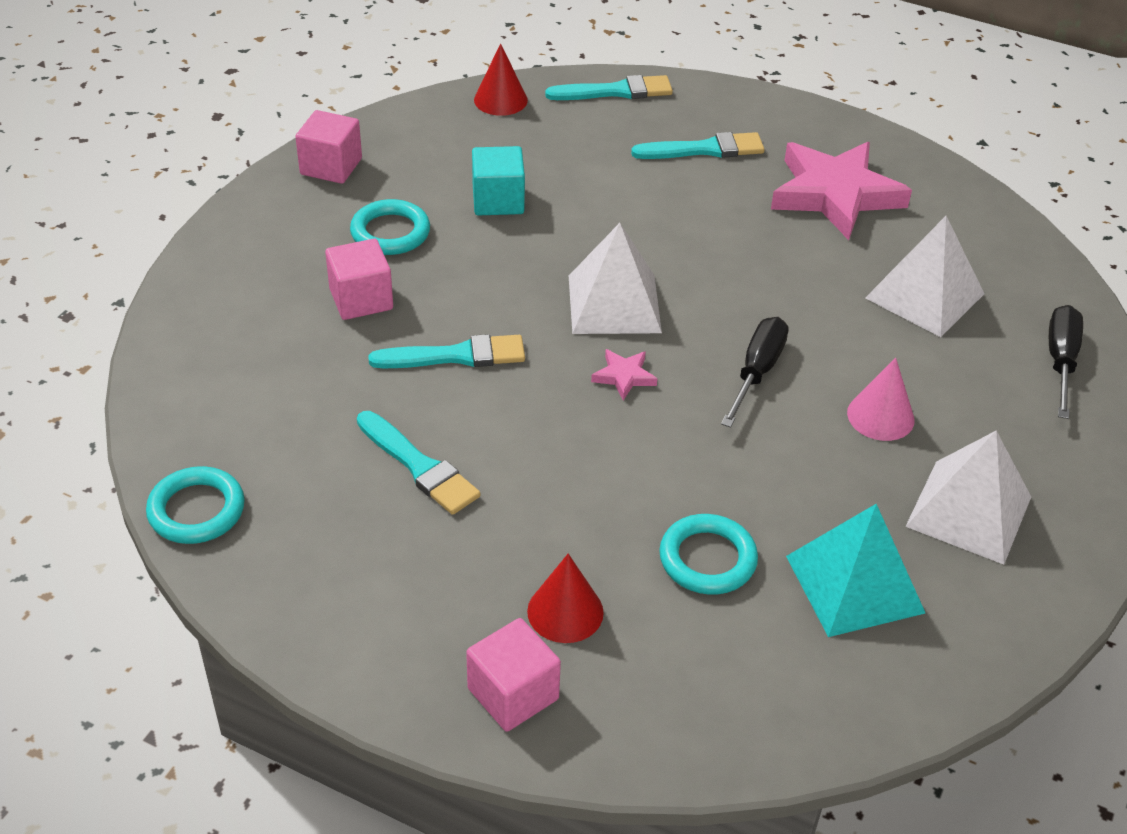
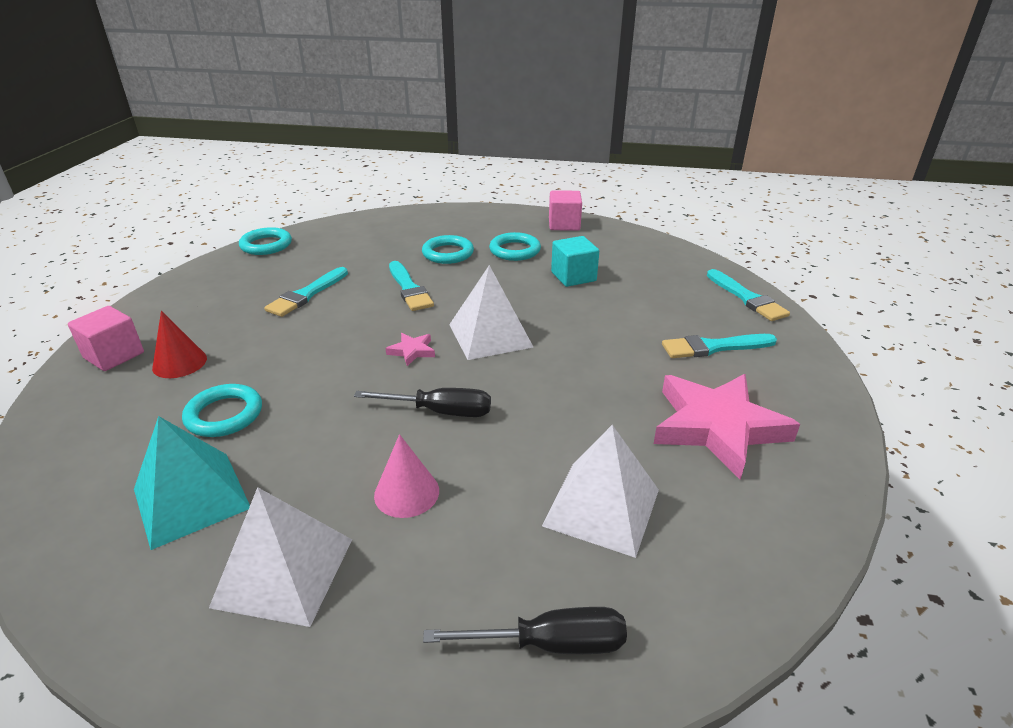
camera: 75 degrees right, 10 degrees down
pink cube [325,239,393,320] -> turquoise ring [422,235,474,264]
red cone [474,43,528,116] -> none
turquoise brush [631,132,764,159] -> turquoise brush turned 105 degrees clockwise [662,334,777,358]

